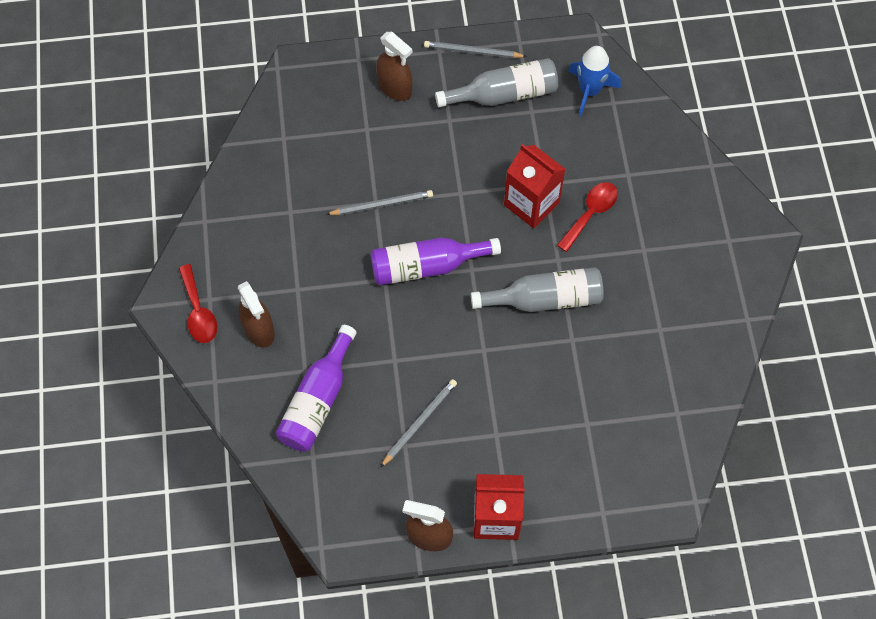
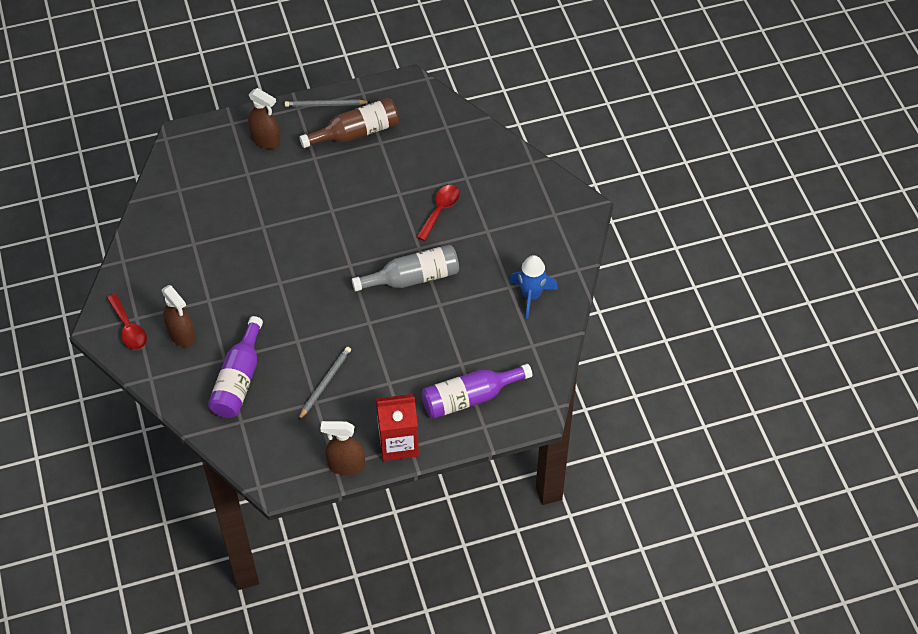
camera: 10 degrees left, 10 degrees down
grey pencil [326,190,433,215] -> none
purple bottle [370,238,501,285] -> purple bottle moved to [422,364,532,419]
grey bottle [435,58,558,107] -> brown bottle [299,98,399,148]
red carton [504,144,565,228] -> none
blue rocket [568,46,621,117] -> blue rocket moved to [509,255,558,319]

